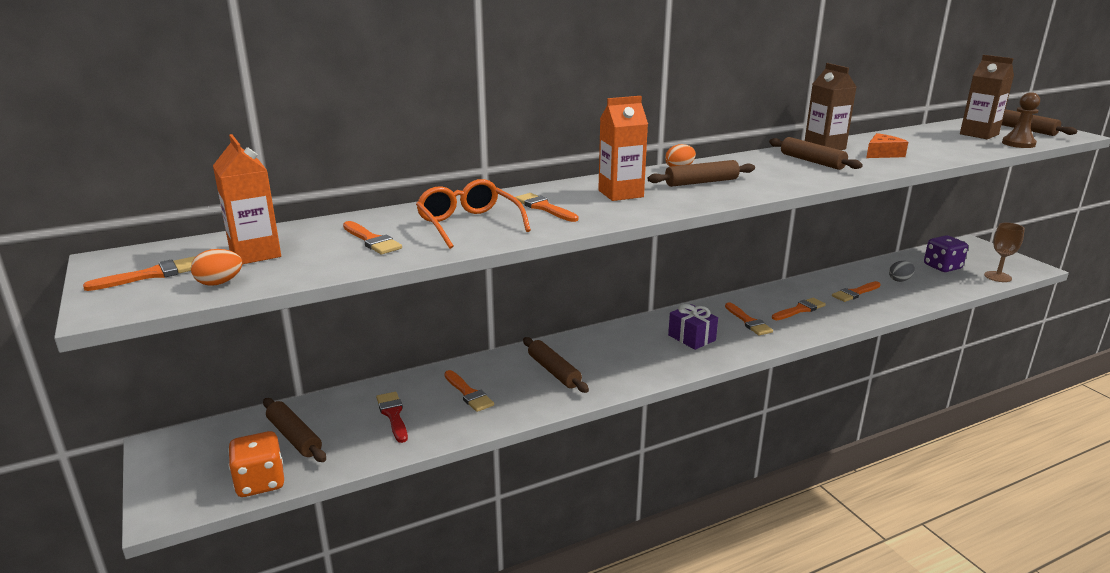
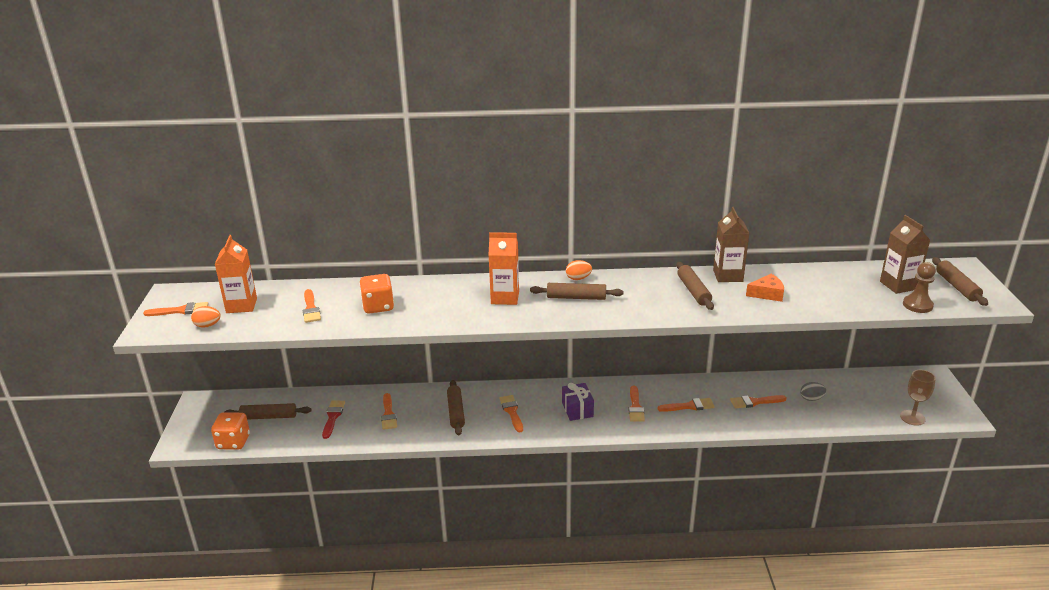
camera: 25 degrees right, 5 degrees up
brown rolling pin [263,398,326,462] -> brown rolling pin turned 75 degrees counterclockwise [225,403,312,420]
orange glasses [416,179,531,249] -> orange dice [359,274,394,314]
orange brush [515,193,579,222] -> orange brush moved to [499,395,523,433]
purple dice [924,235,968,272] -> none

